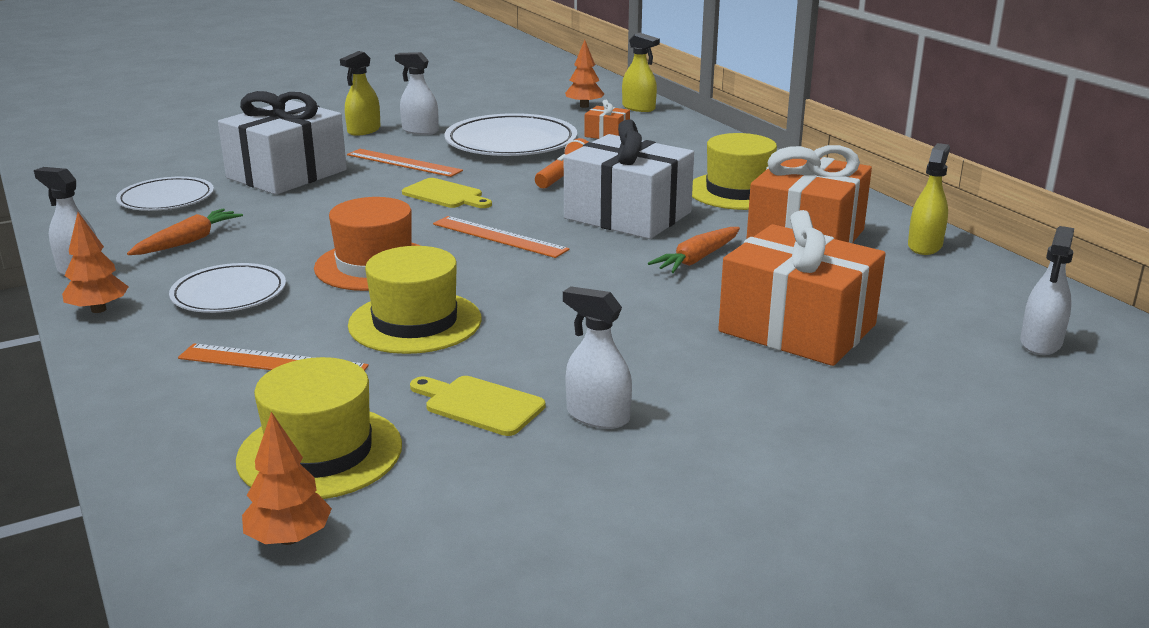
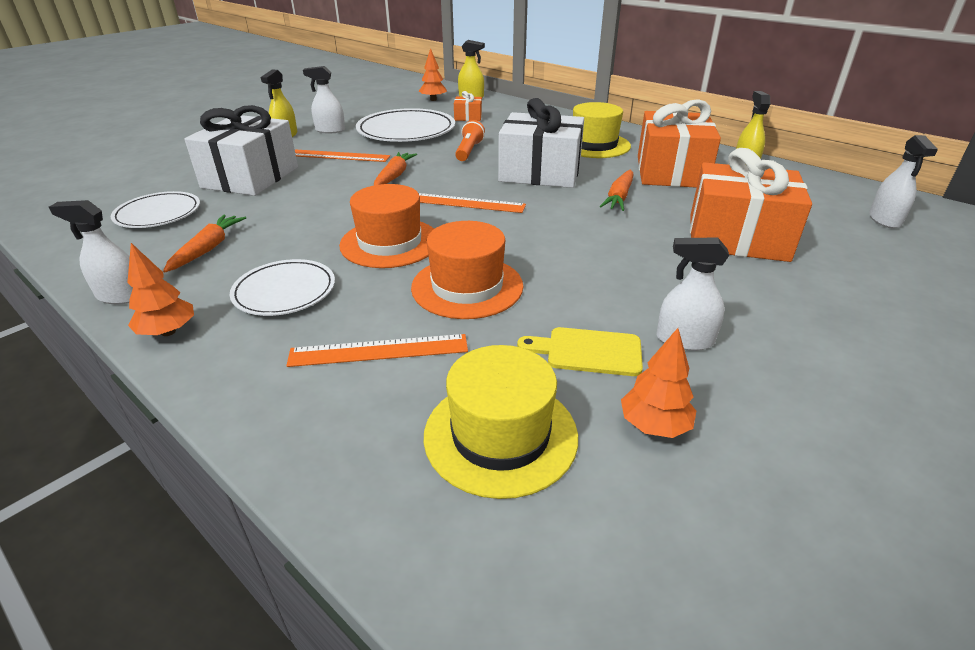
camera: 20 degrees left, 10 degrees up
orange tree [242,412,332,545] -> orange tree moved to [621,328,696,438]
yellow hat [348,246,481,354] -> orange hat [411,221,523,319]
yellow cutting board [402,178,492,208] -> orange carrot [374,152,417,185]

